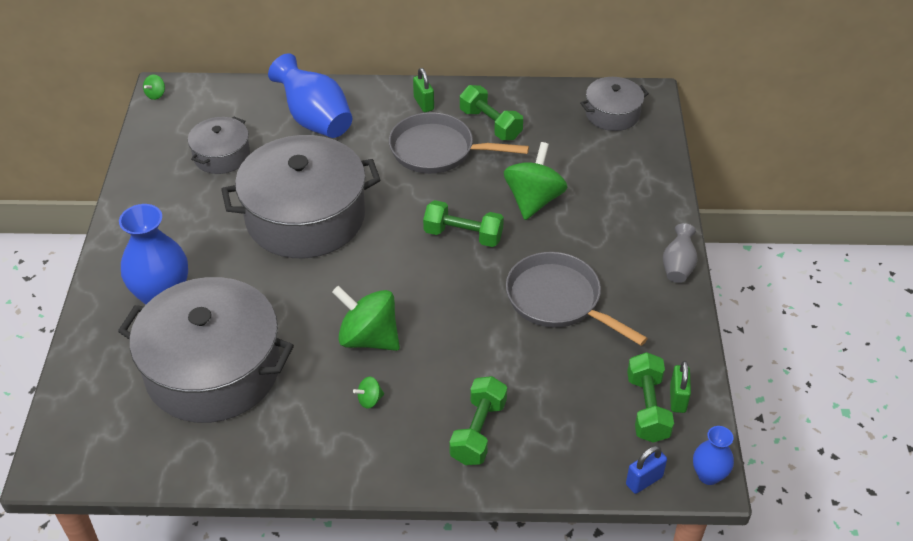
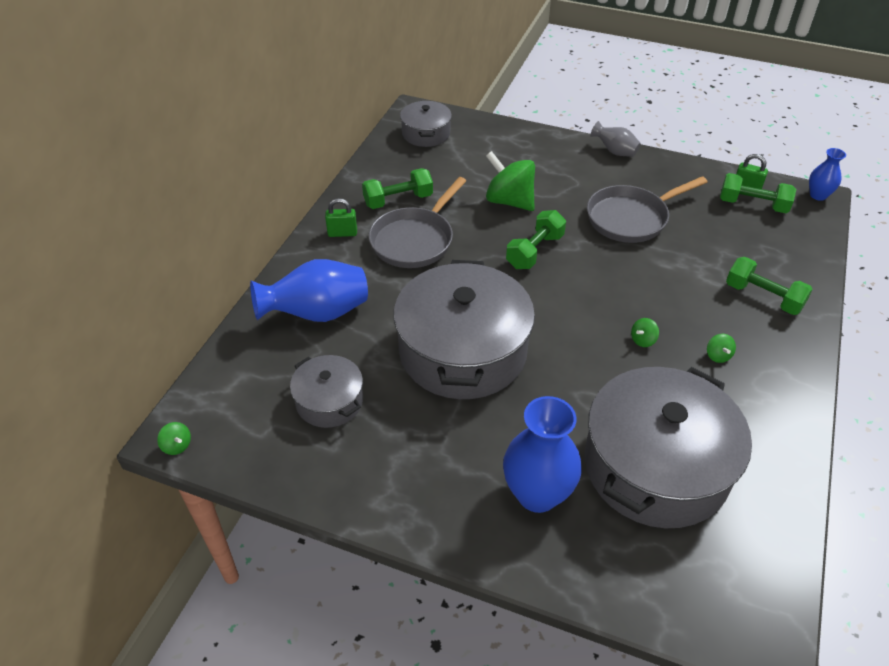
camera: 70 degrees left, 0 degrees up
green spinning top [332,286,400,351] -> green spinning top [631,318,659,347], size x0.42
blue padlock [626,446,667,494] -> none

